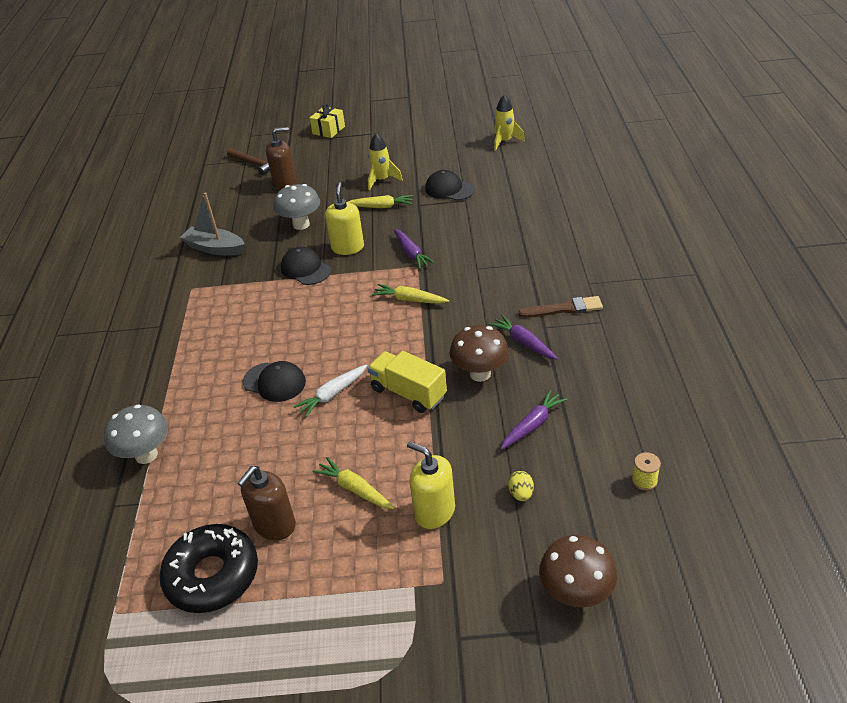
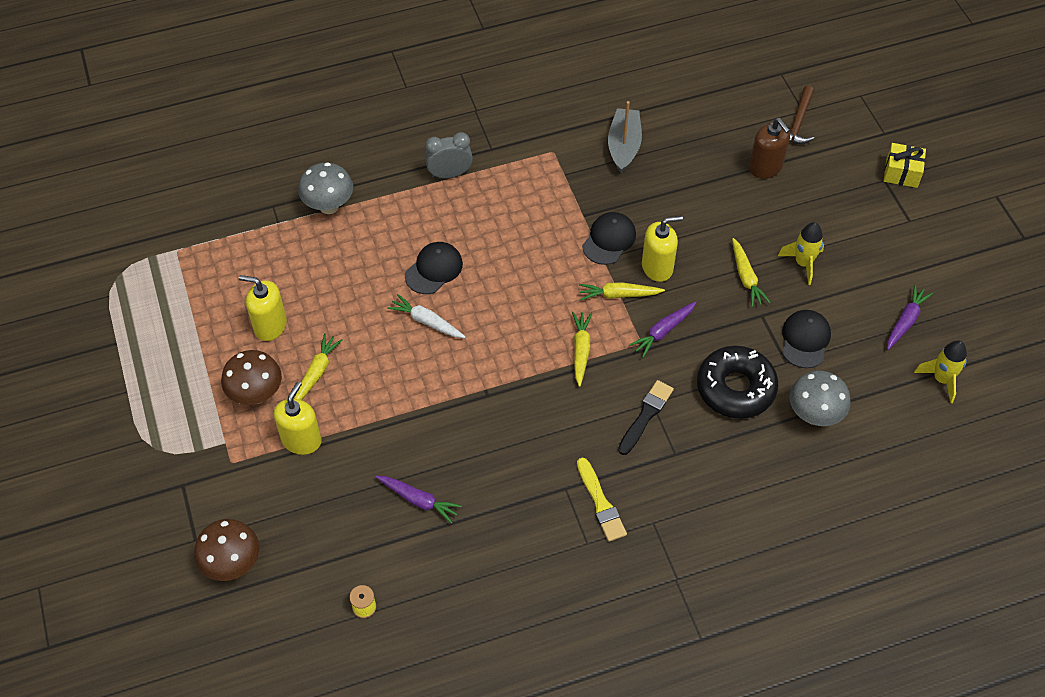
camera: 70 degrees right, 15 degrees up
black donut [159,524,258,613] -> black donut moved to [697,346,778,419]
brown soap dispenser [237,466,296,540] -> yellow soap dispenser [239,275,287,341]
black cap [243,361,306,402] -> black cap turned 150 degrees counterclockwise [405,242,463,294]
grey mushroom [274,184,320,230] -> grey mushroom moved to [789,371,851,426]
yellow truck [367,351,447,413] -> none
brown mushroom [450,325,509,382] -> brown mushroom moved to [221,350,282,405]
purple carrot [489,315,558,360] -> purple carrot moved to [887,285,933,350]
yellow egg [508,471,534,501] -> none
brown brush [518,296,603,318] -> yellow brush [577,457,627,542]
none -> grey clock [425,132,473,178]
none -> yellow carrot [579,282,665,300]
none -> black brush [618,380,674,455]

